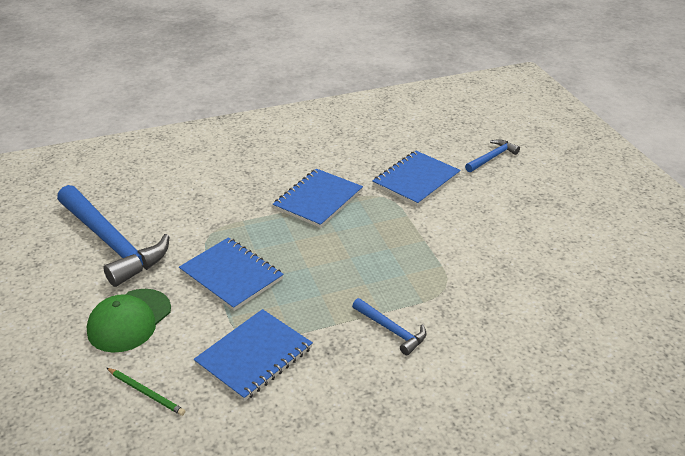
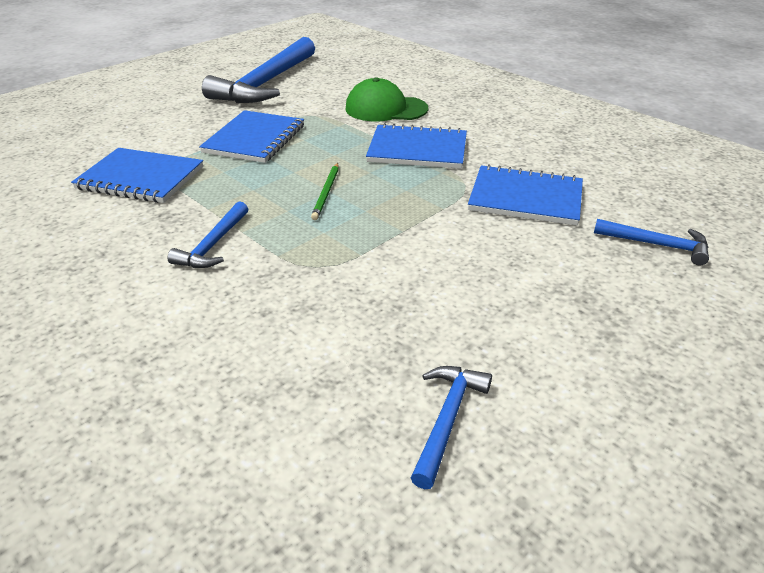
camera: 65 degrees right, 0 degrees up
green cap [87,289,171,353] -> green cap moved to [345,77,429,121]
green pencil [107,368,185,416] -> green pencil moved to [311,163,339,220]
none -> blue hammer [411,366,492,489]

